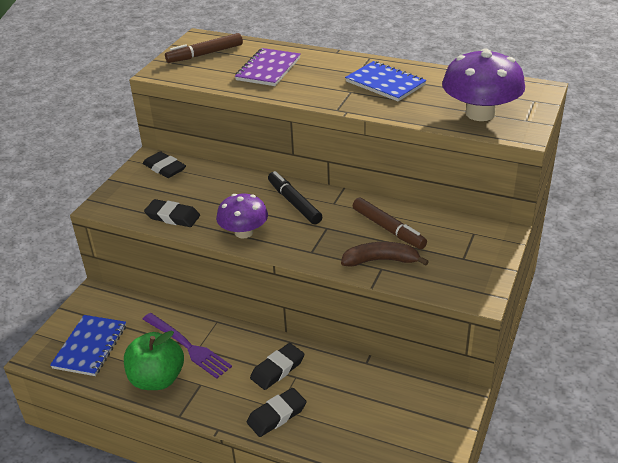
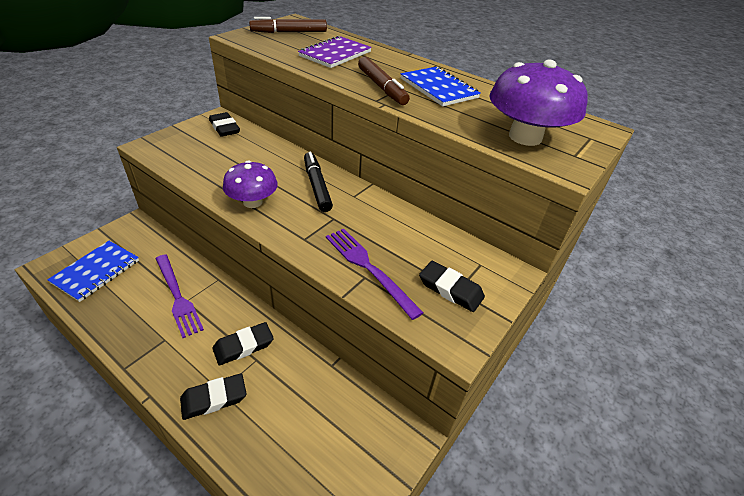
camera: 10 degrees right, 5 degrees up
green apple [124,331,184,390] -> none
black eraser [144,199,200,227] -> black eraser moved to [419,261,485,312]
brown banana [341,242,429,267] -> purple fork [326,229,424,320]
brown marker [353,198,427,249] -> brown marker moved to [358,57,410,105]

